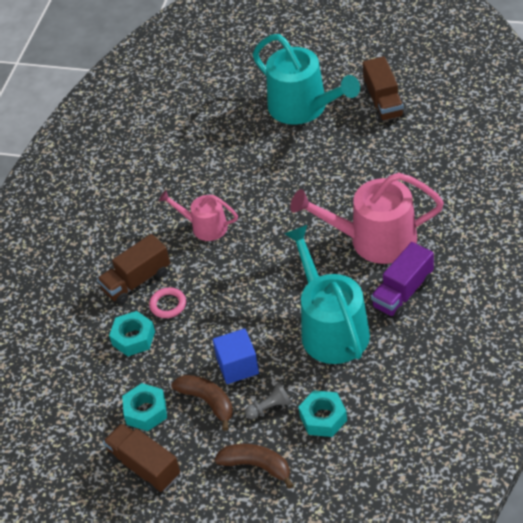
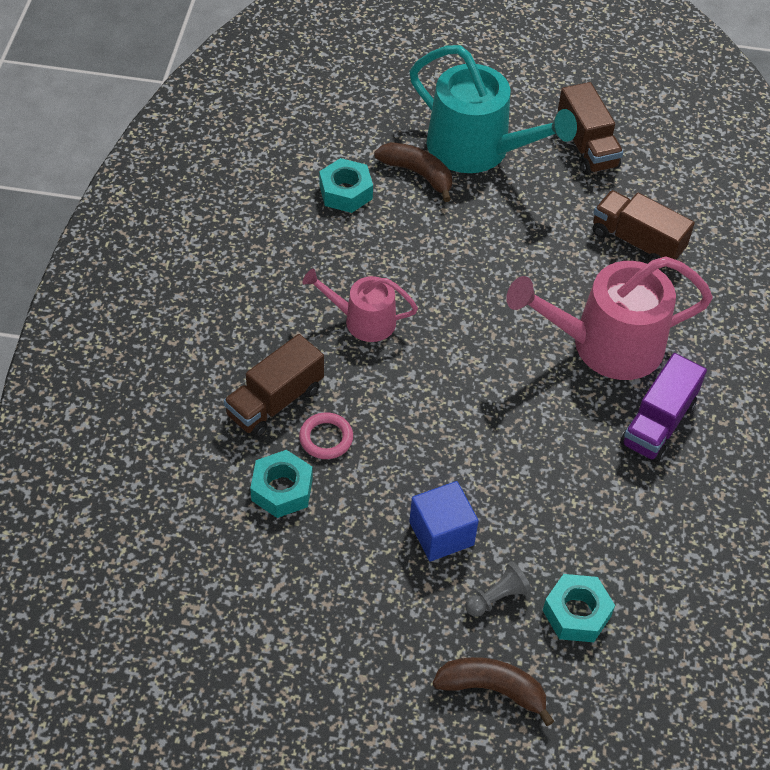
camera: 15 degrees left, 5 degrees up
brown truck [103,423,180,493] -> brown truck moved to [593,190,695,262]
turquoise nut [122,383,167,431] -> turquoise nut moved to [319,158,373,213]
brown banana [171,375,233,431] -> brown banana moved to [374,142,452,202]
turquoise watering can [284,225,370,364] -> none

